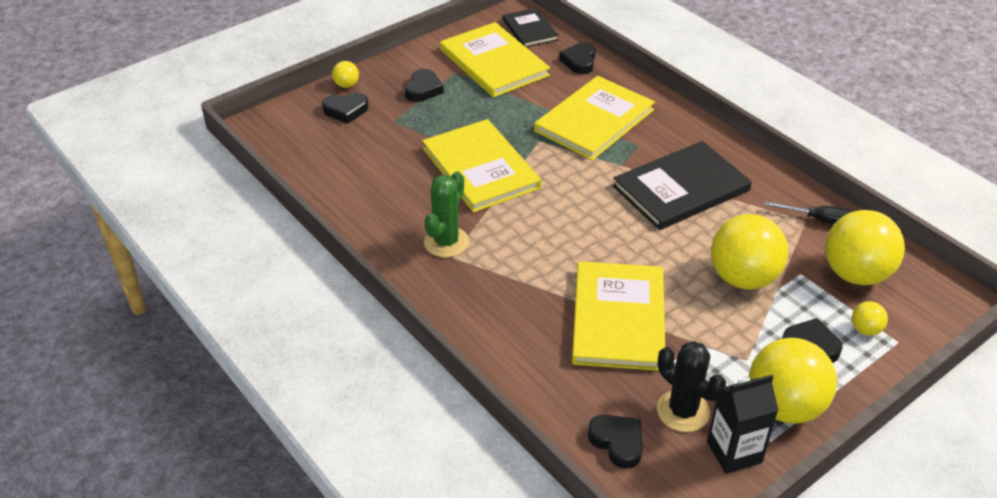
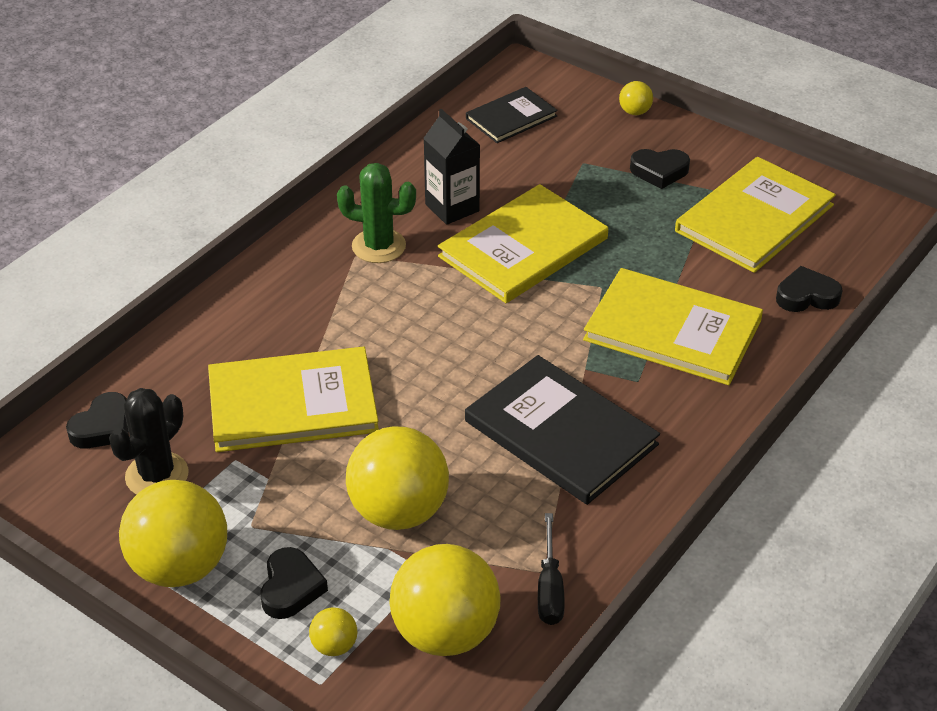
camera: 75 degrees right, 0 degrees up
black heart [322,93,369,124] -> none
black book [502,8,559,47] -> black book moved to [466,87,558,143]
black carton [707,375,778,474] -> black carton moved to [423,109,480,225]

